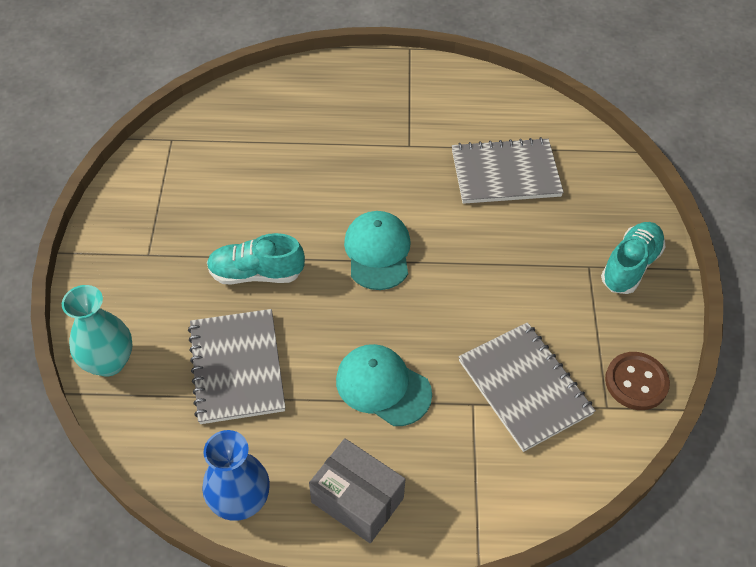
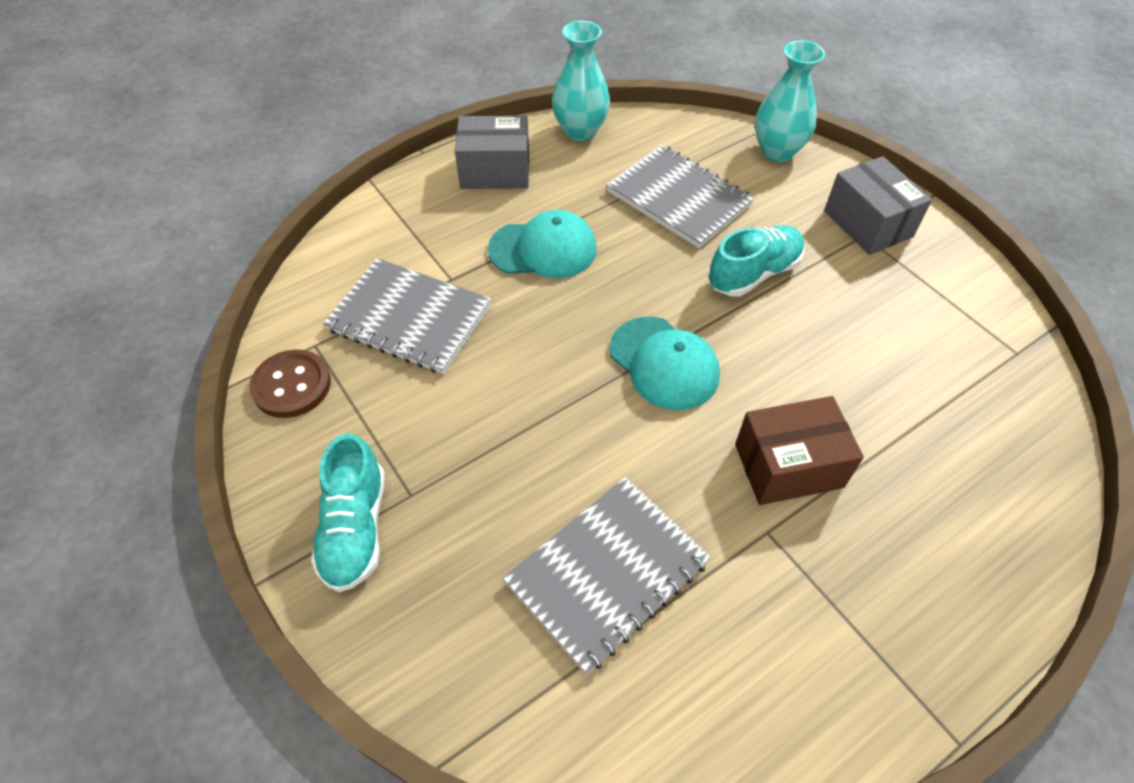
camera: 145 degrees right, 0 degrees up
blue vase [202,430,270,521] -> turquoise vase [552,21,610,141]
none -> brown box [735,396,864,505]
none -> grey box [824,156,932,255]

